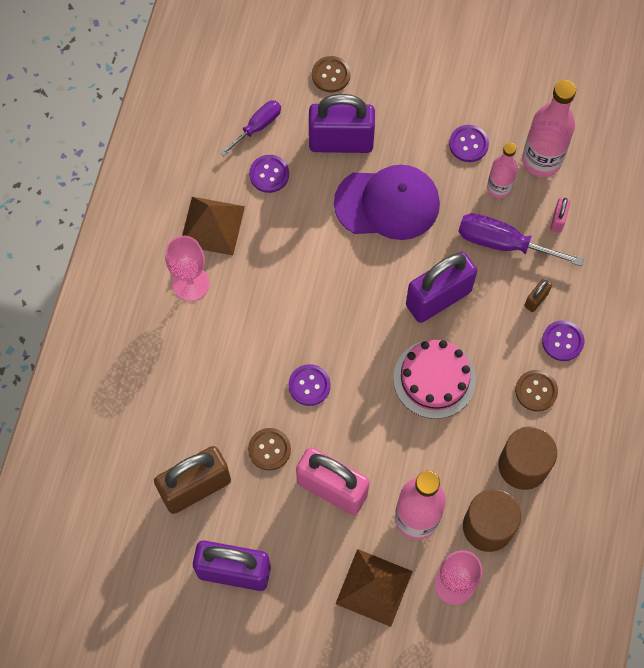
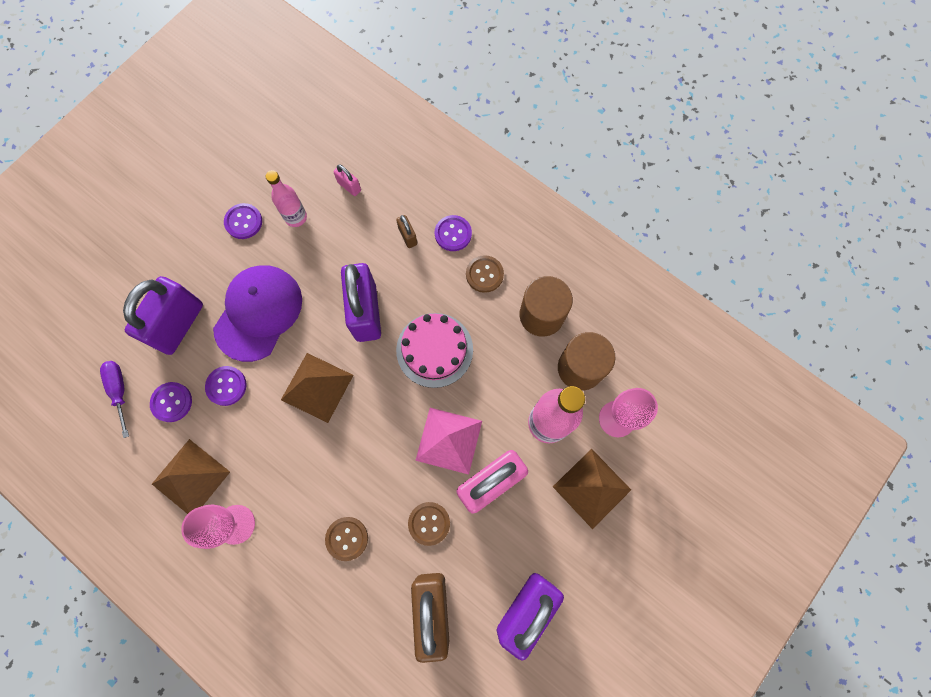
camera: 65 degrees left, 5 degrees up
purple button [288,364,331,406] -> purple button moved to [205,366,247,406]
brown button [312,56,351,93] -> brown button moved to [325,517,368,561]
purple screwdriver [458,213,584,266] -> none
pink bottle [522,80,576,177] -> none
none -> brown pyramid [281,353,353,423]
none -> pink pyramid [415,408,482,475]

